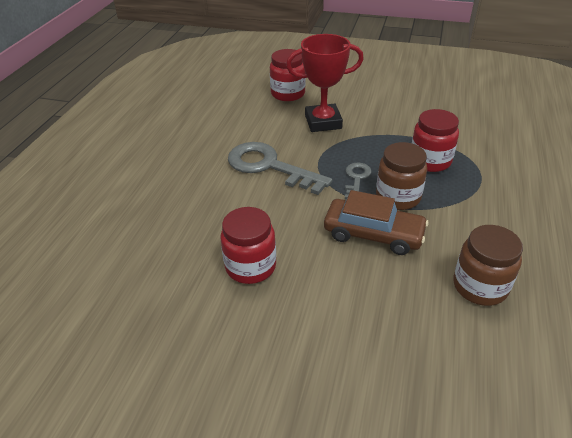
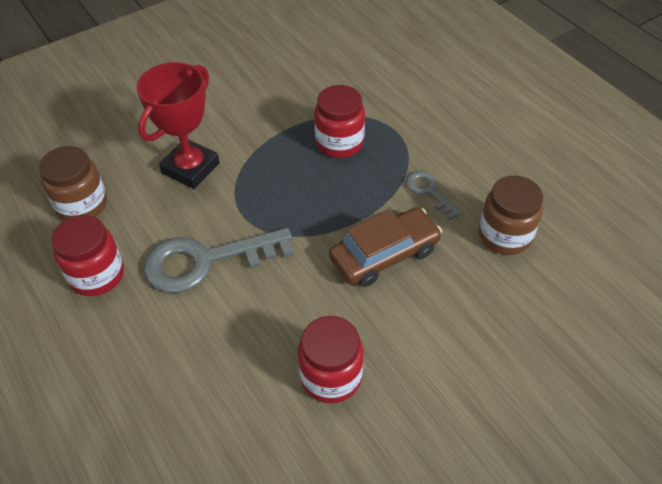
camera: 50 degrees left, 10 degrees up
red jar [270,49,306,101] -> red jar moved to [51,215,124,296]
grey key [345,163,372,199] -> grey key moved to [406,171,463,220]
brown jar [376,142,427,210] -> brown jar moved to [39,146,107,221]

